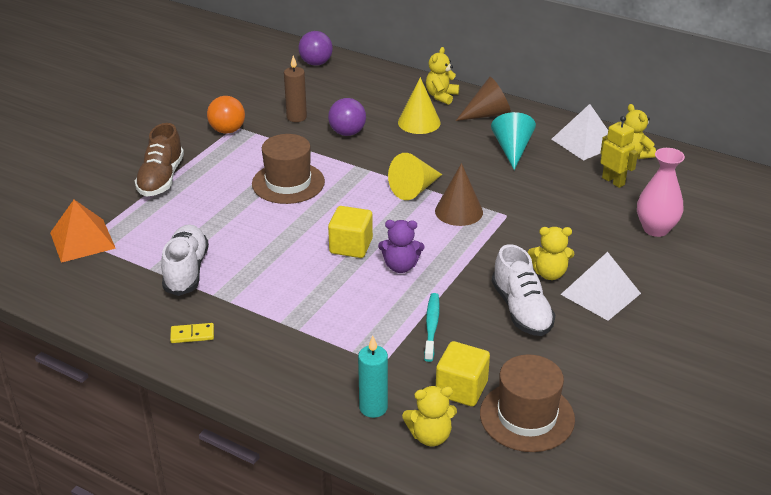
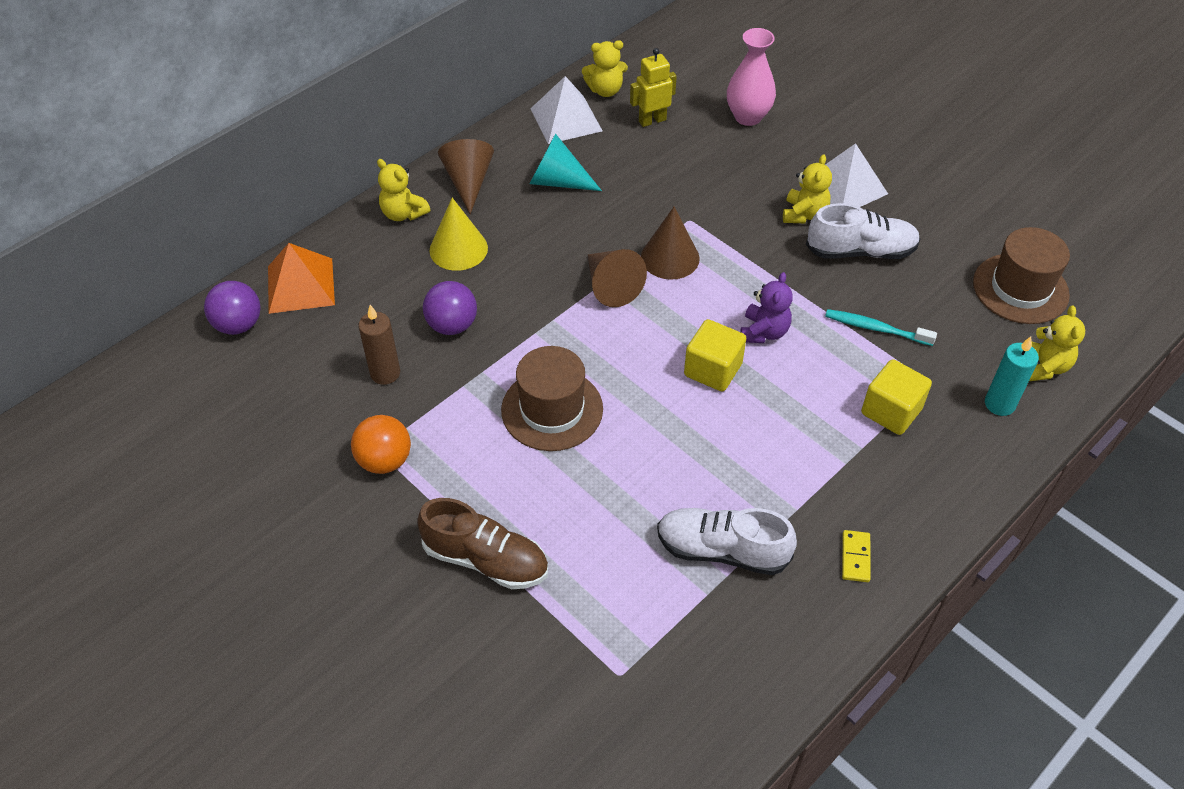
camera: 75 degrees left, 15 degrees up
orange pyramid [50,200,116,263] -> orange pyramid moved to [268,243,335,314]
yellow cone [388,153,442,200] -> brown cone [588,249,647,307]
yellow cube [436,341,490,407] -> yellow cube moved to [861,359,932,435]

